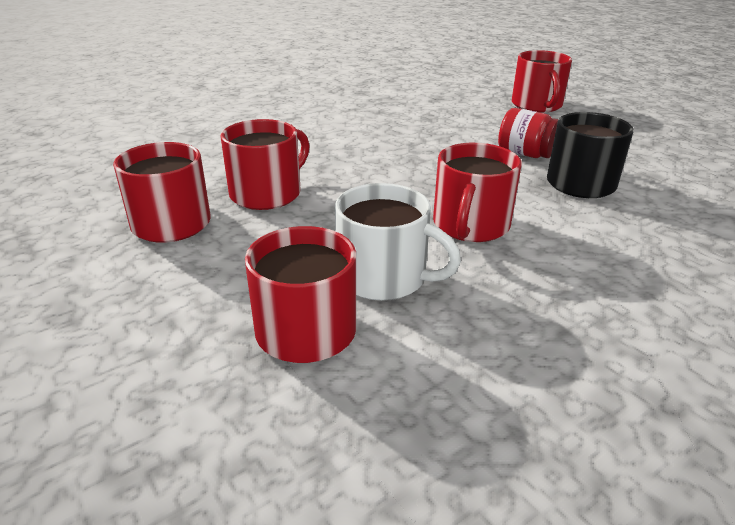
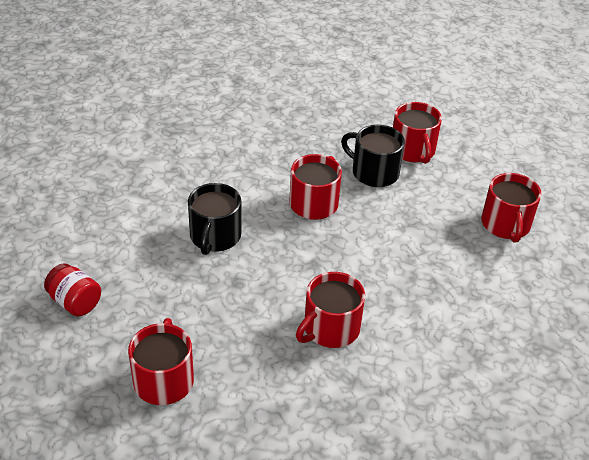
camera: 175 degrees left, 10 degrees up
red mug [220,119,310,210] -> red mug moved to [296,272,365,348]
white mug [335,183,461,301] -> black mug [341,125,405,187]
red jar [498,108,559,158] -> red jar moved to [44,263,101,316]

